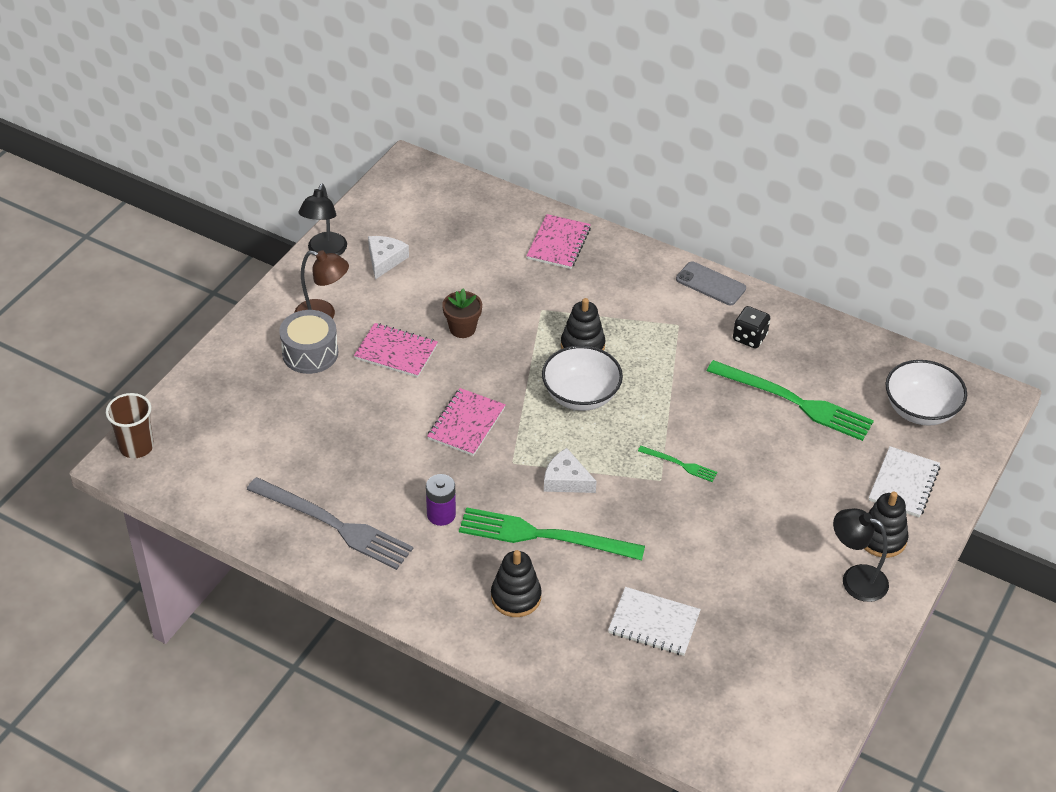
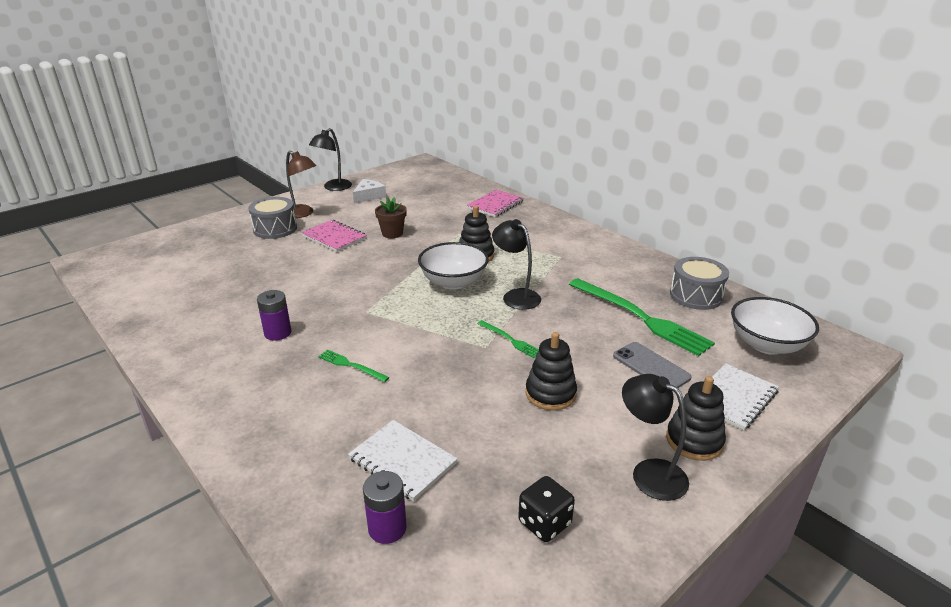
camera: 20 degrees right, 15 degrees down
brown cup [106,393,154,458] -> none
grey fork [247,477,413,570] -> none
pink notebook [427,388,506,456] -> none
green fork [459,507,645,560] -> green fork [318,349,389,382], size x0.46
black stacking toy [491,550,542,617] -> black stacking toy moved to [526,332,577,410]
white cheese [544,448,597,493] -> none
grey phone [676,261,746,305] -> grey phone moved to [613,342,692,388]
black dice [733,306,770,349] -> black dice moved to [518,476,575,542]
none -> purple battery [363,471,407,544]
none -> black lamp [492,219,541,310]
none -> grey drum [670,257,729,310]

